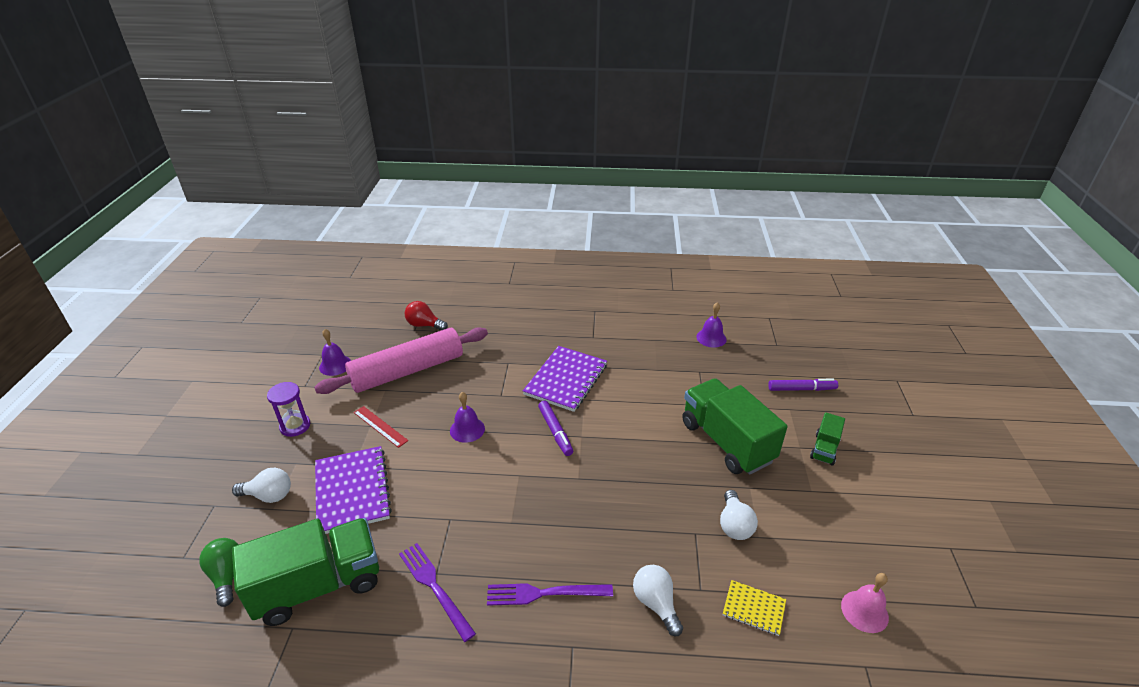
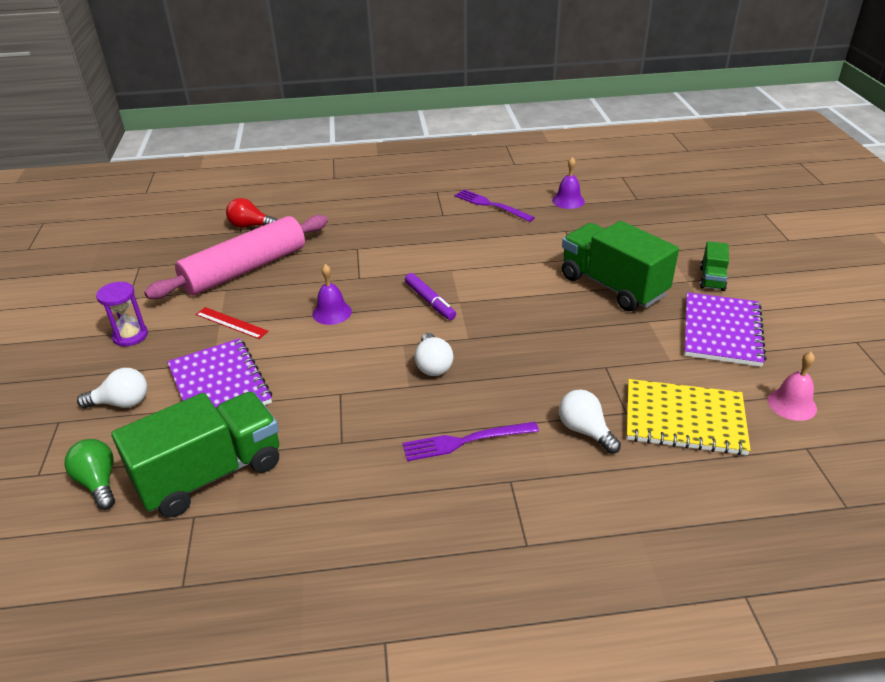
camera: 10 degrees left, 0 degrees up
purple bell [319,329,351,376] -> none
purple fork [399,543,476,642] -> purple fork moved to [454,189,535,222]
purple notebook [523,346,607,412] -> purple notebook moved to [684,292,766,367]
white light bulb [720,490,758,540] -> white light bulb moved to [415,333,453,376]
yellow notebook [723,580,786,636] -> yellow notebook [627,379,751,455], size x1.95
purple marker [768,379,838,391] -> none

